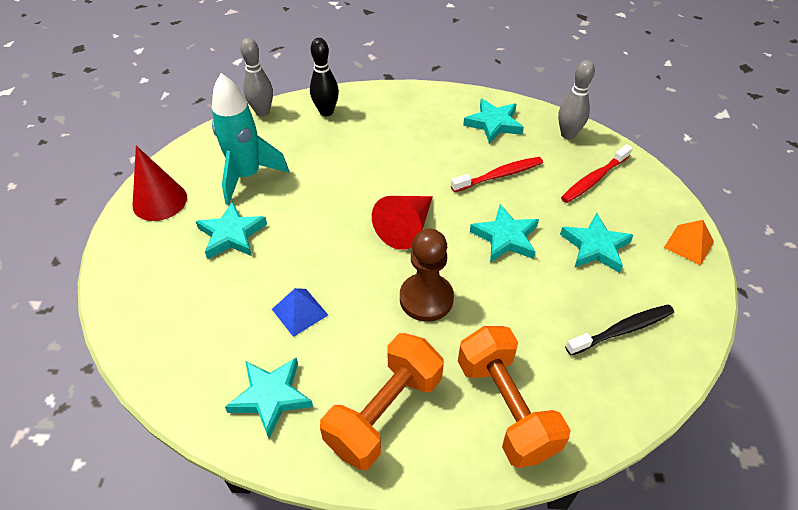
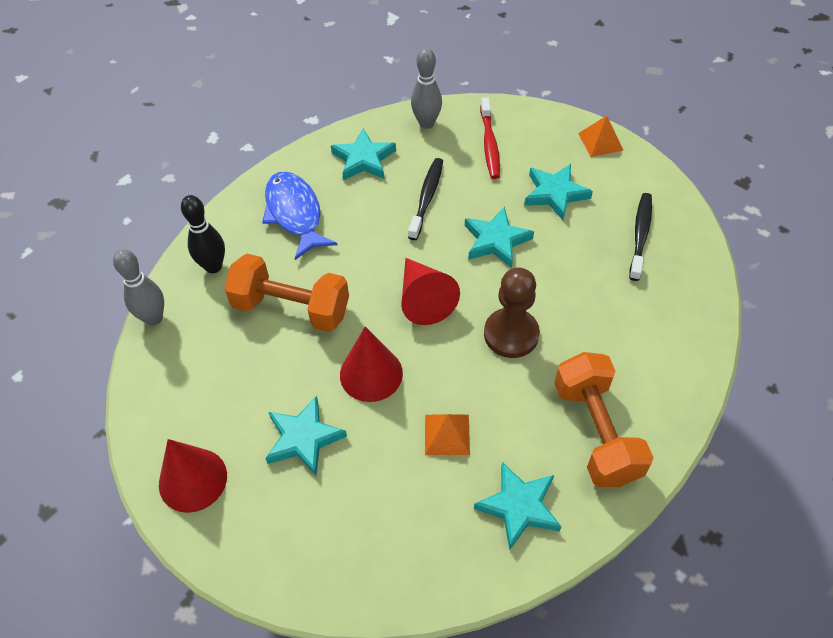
camera: 50 degrees left, 5 degrees up
turquoise rocket [212,73,289,205] -> none
blue pyramid [272,288,328,337] -> orange pyramid [425,414,470,455]
red toothbrush [451,157,543,192] -> black toothbrush [408,158,443,240]
orange dumbbell [458,326,571,468] -> orange dumbbell moved to [224,254,349,332]
none -> blue fish [262,171,337,260]
none -> red cone [340,326,403,402]

